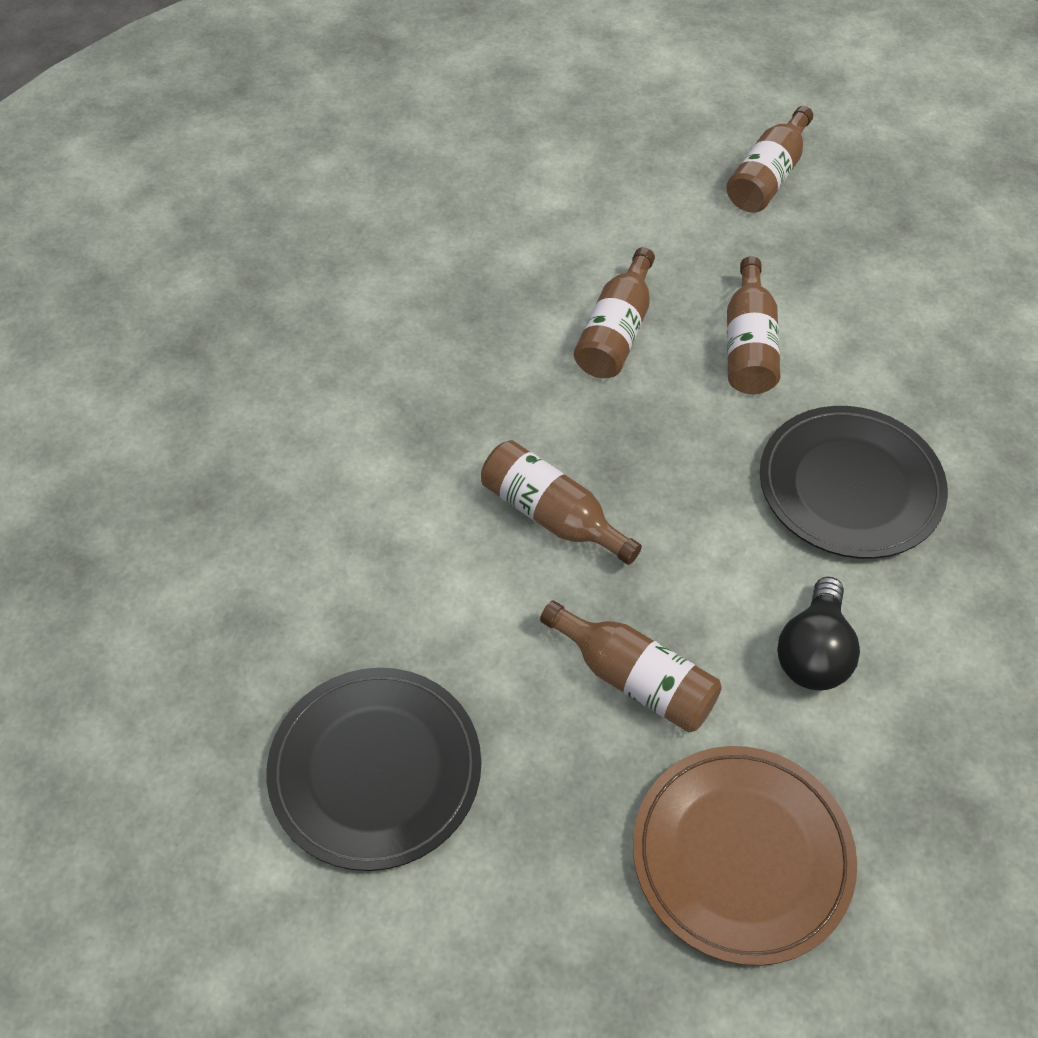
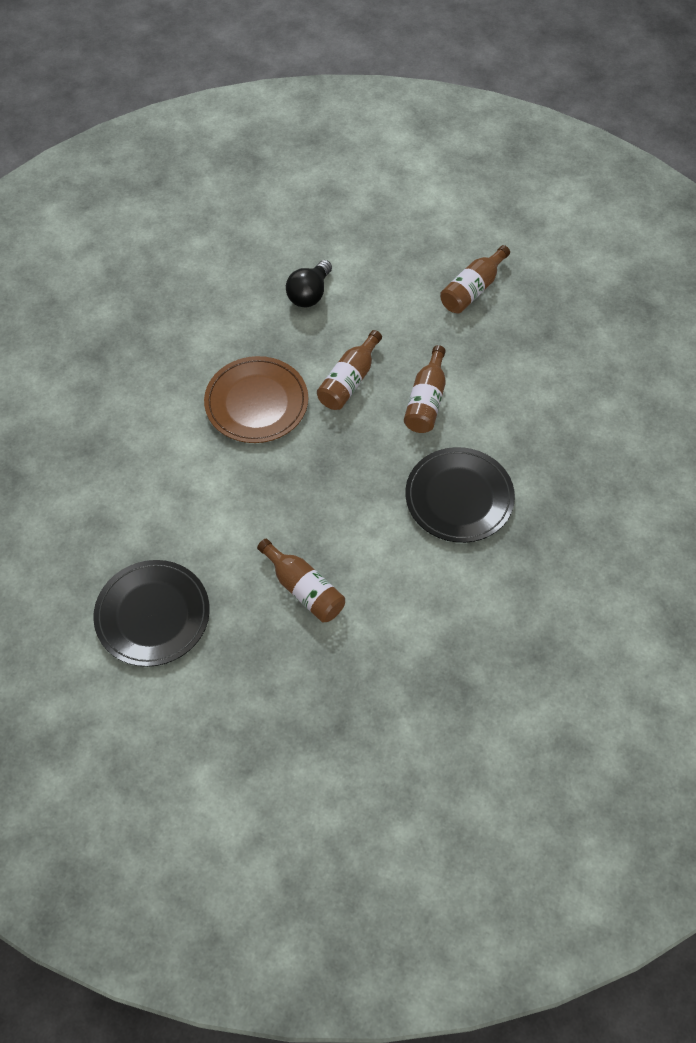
camera: 10 degrees right, 5 degrees up
brown bottle [481,440,642,565] -> none
brown plate [633,746,857,966] -> brown plate moved to [204,356,308,443]
black light bulb [777,577,860,691] -> black light bulb moved to [286,260,332,307]

